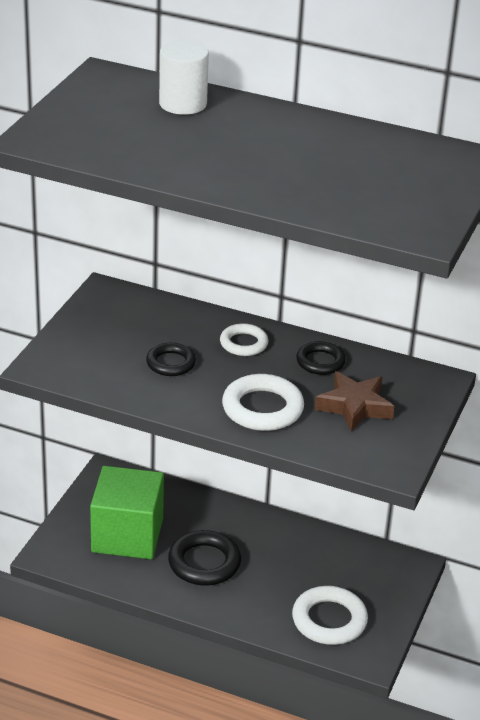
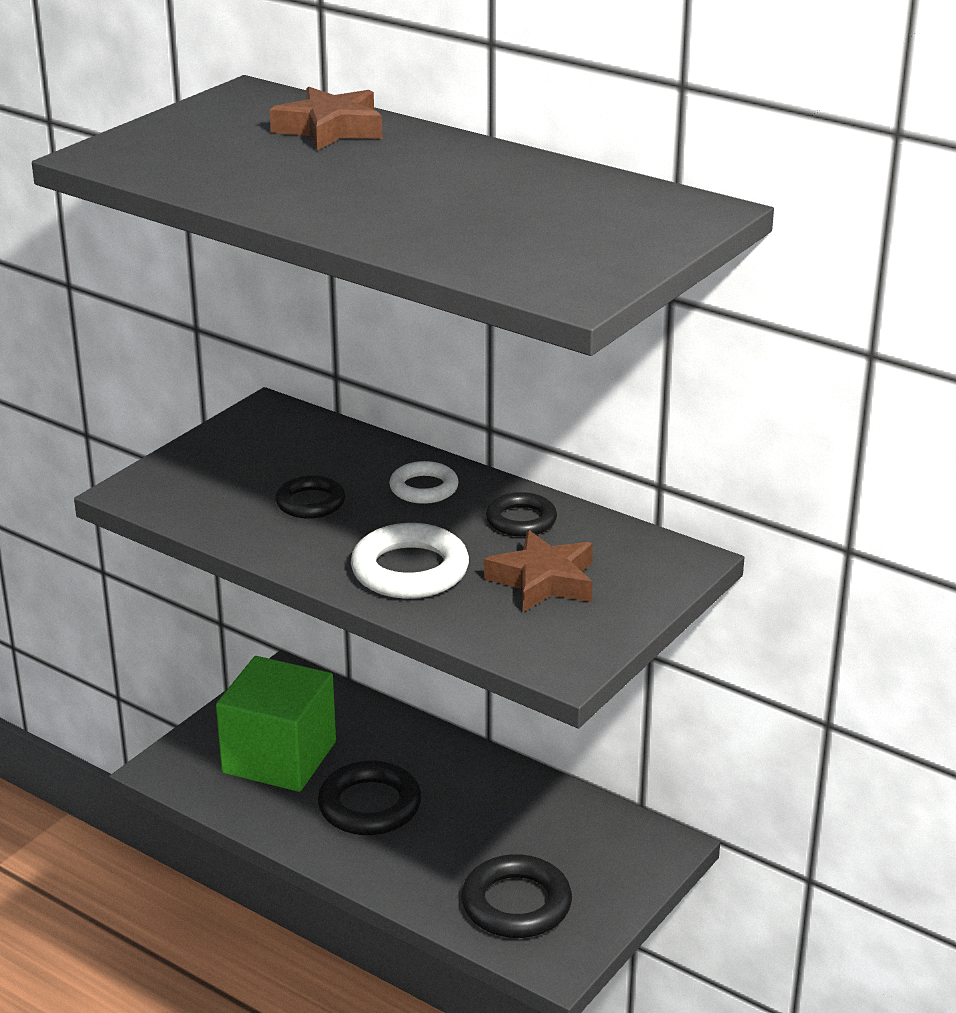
camera: 15 degrees right, 5 degrees down
white cylinder [159,41,209,115] -> brown star [270,86,382,151]
white ring [292,586,368,645] -> black ring [461,854,572,938]

